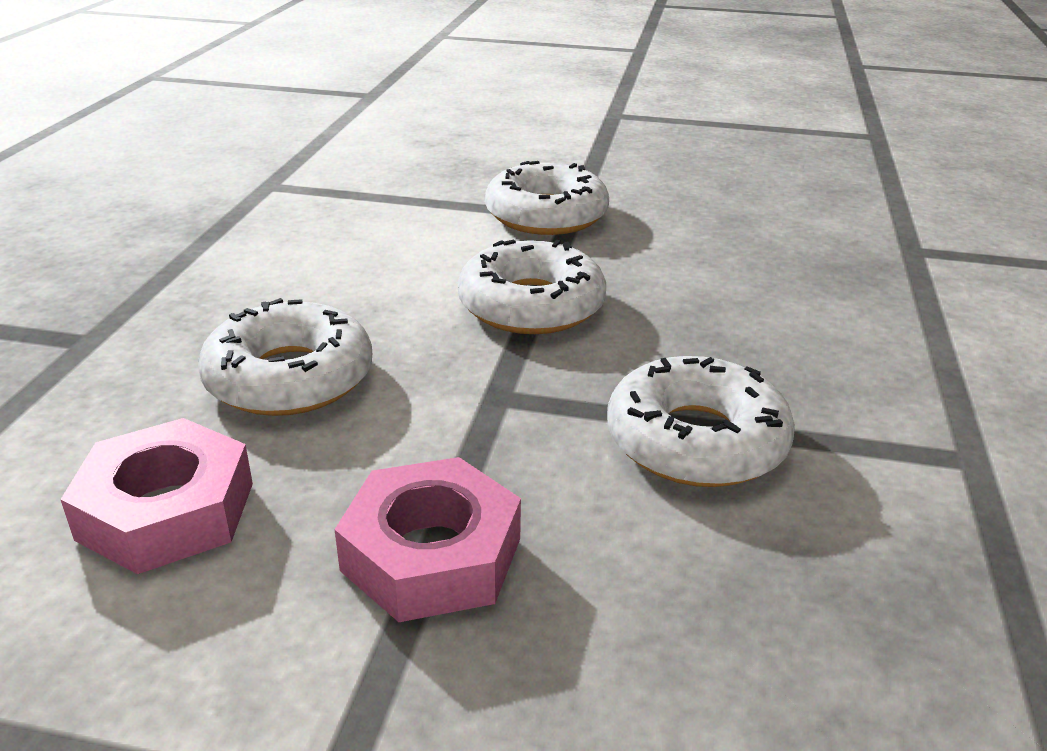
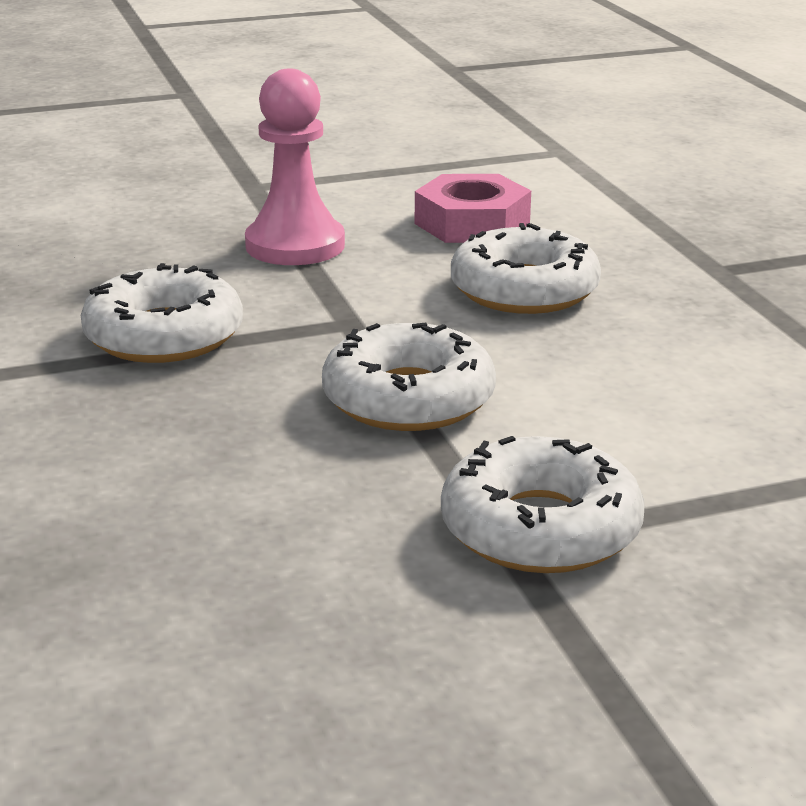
camera: 150 degrees right, 5 degrees down
pink nut [334,457,521,622] -> pink pawn [245,68,345,265]

